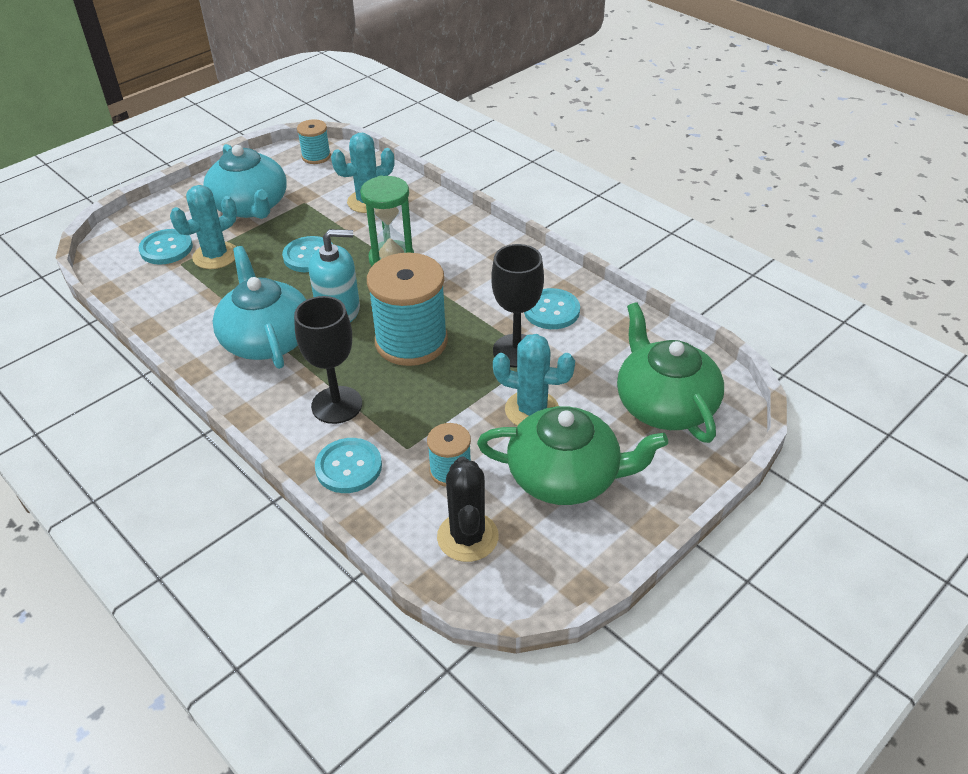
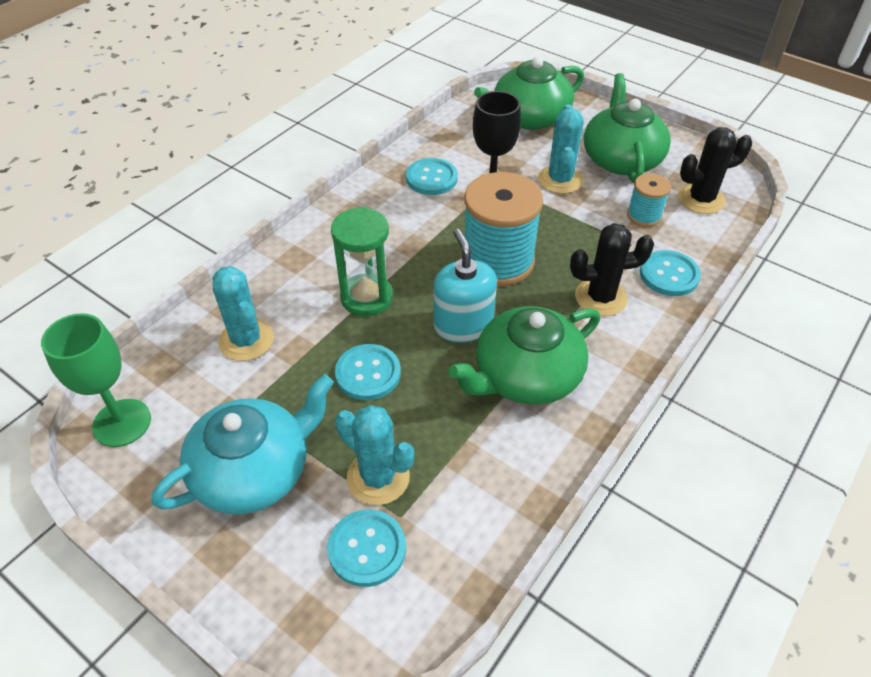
camera: 100 degrees left, 5 degrees up
turquoise teapot [213,246,306,369] -> green teapot [448,306,600,405]
black goblet [294,296,362,424] -> black cactus [570,223,654,316]
turquoise spool [297,119,331,164] -> green goblet [41,313,151,447]

